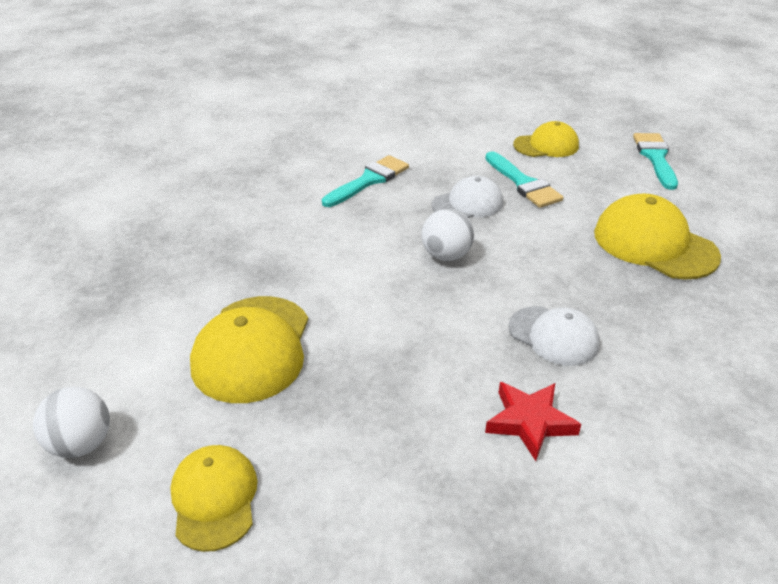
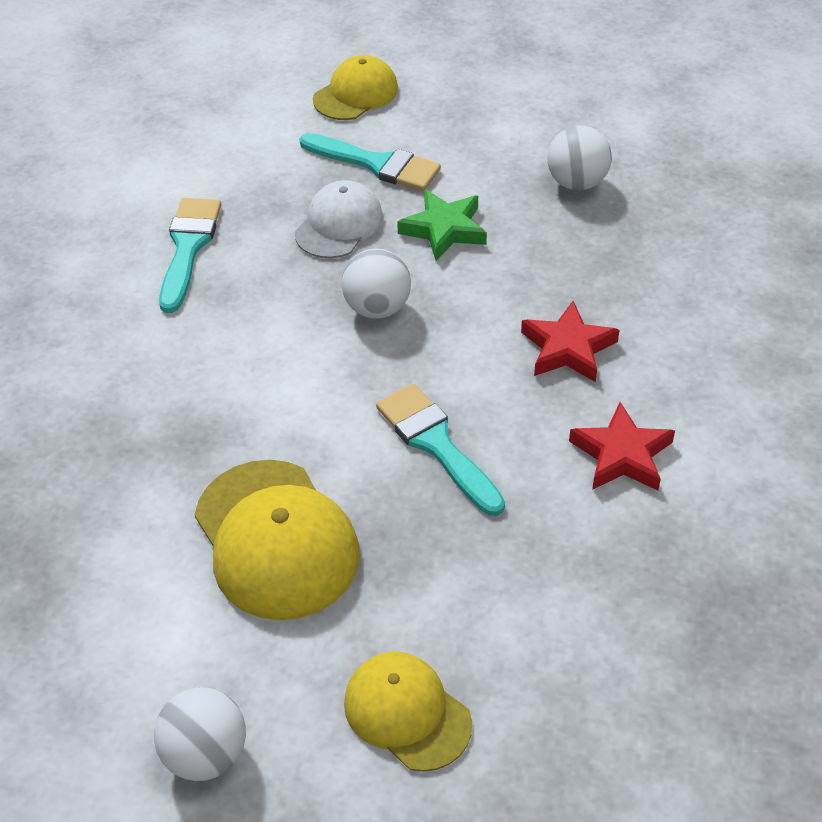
camera: 35 degrees left, 10 degrees up
white cap [508,306,600,366] -> red star [521,301,619,382]
yellow cap [594,193,721,280] -> white ball [547,125,612,190]
turquoise brush [633,133,678,190] -> turquoise brush moved to [376,384,505,516]
none -> green star [397,189,487,261]

